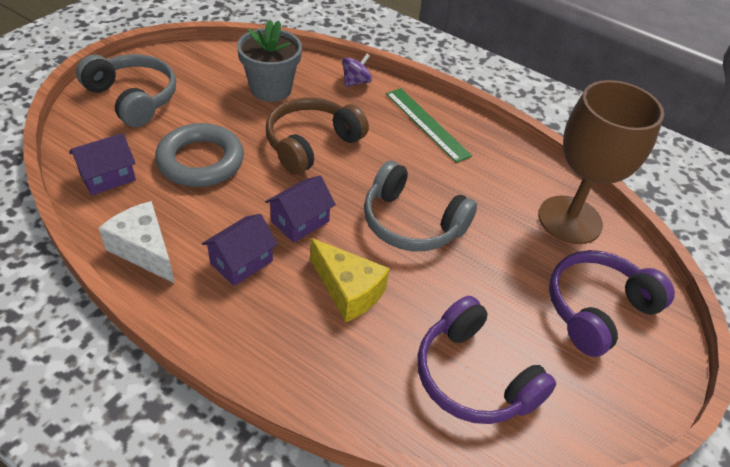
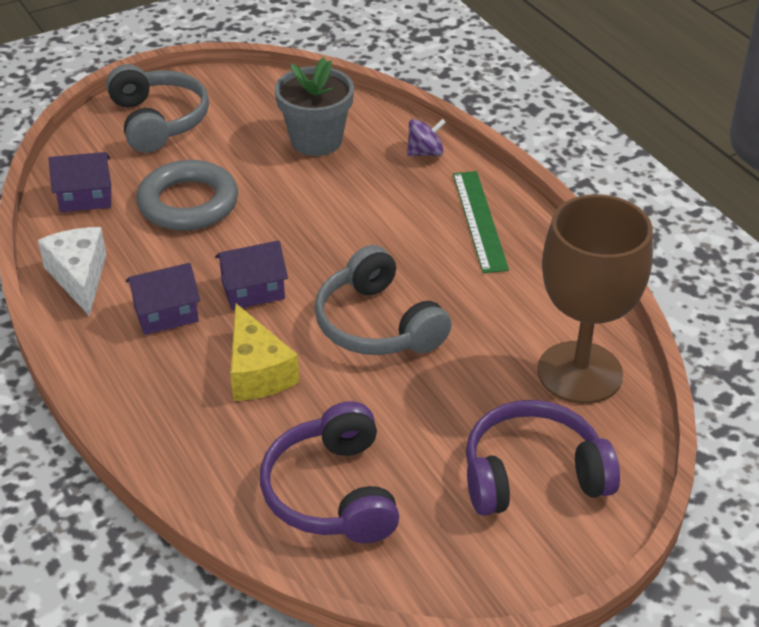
camera: 30 degrees right, 5 degrees down
brown headphones [266,97,369,175] -> none

